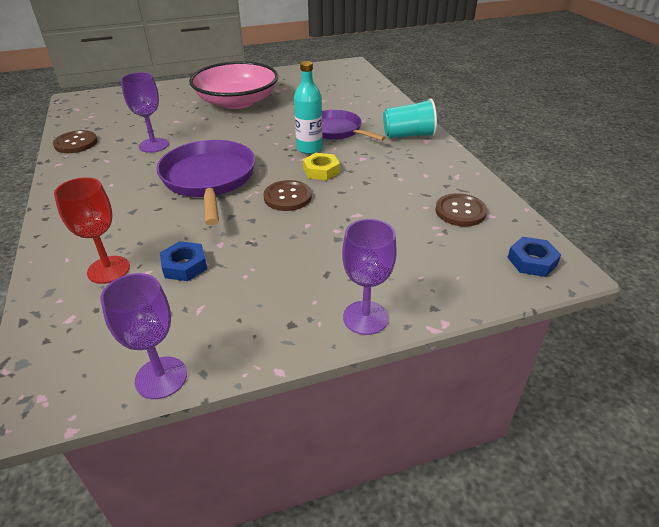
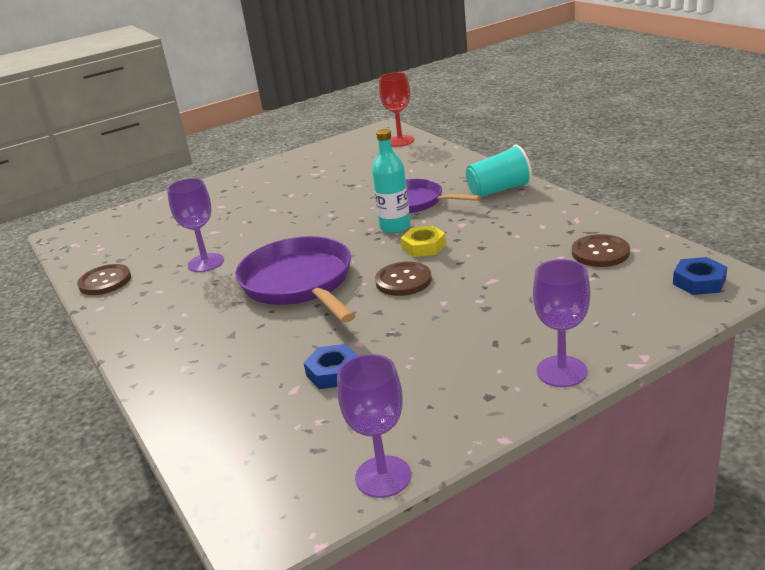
camera: 10 degrees left, 10 degrees down
red goblet [54,177,130,284] -> red goblet moved to [379,72,414,147]
pink bowl [189,61,278,109] -> none

